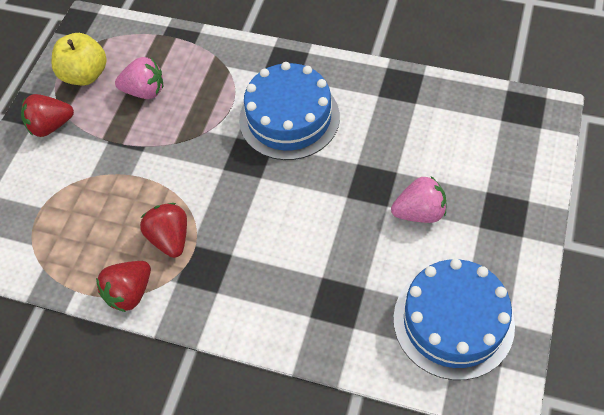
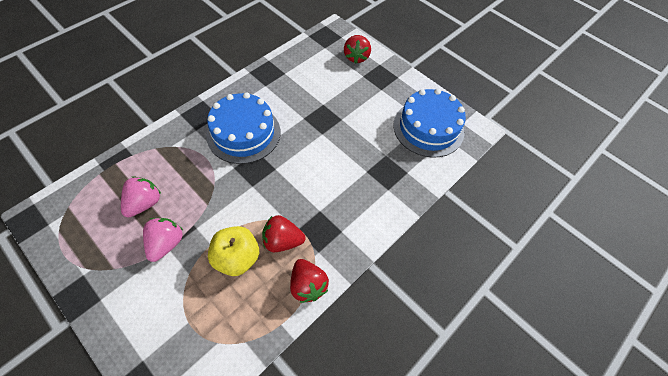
camera: 70 degrees left, 0 degrees up
red strawberry [21,94,74,137] -> red strawberry moved to [344,35,371,64]
yellow apple [51,33,107,85] -> yellow apple moved to [208,226,259,276]
pink strawberry [391,176,446,223] -> pink strawberry moved to [143,218,183,262]

